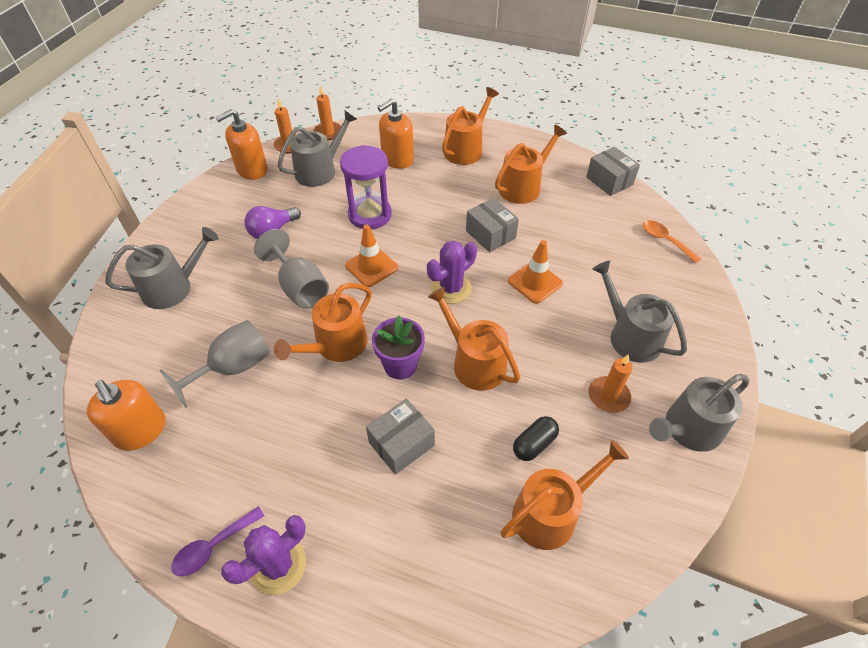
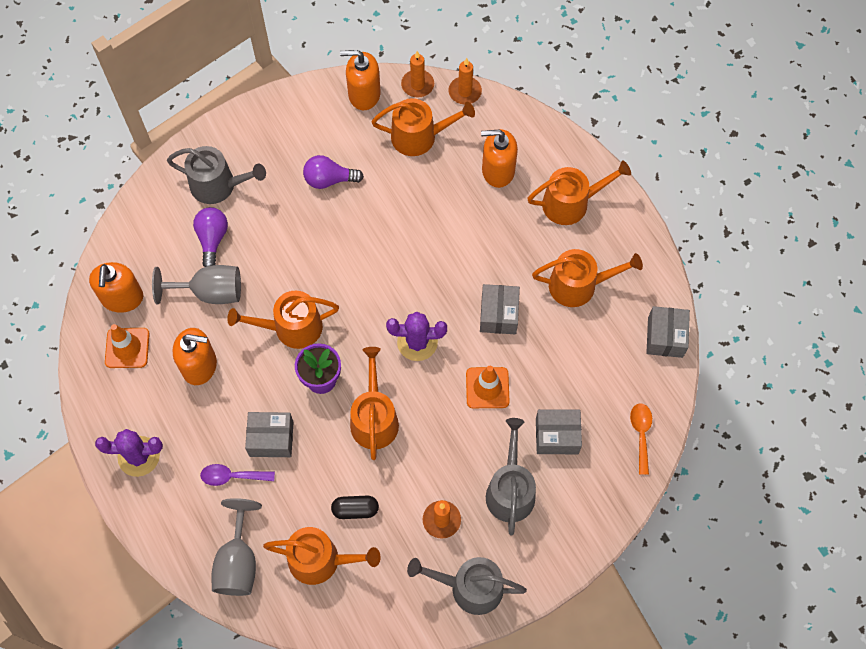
camera: 40 degrees right, 15 degrees up
purple spoon [171,506,264,576] -> purple spoon moved to [200,464,275,486]
grey goblet [254,229,329,309] -> grey goblet moved to [212,498,262,596]
grey watering can [277,111,357,187] -> orange watering can [371,98,475,156]
purple hourglass [340,145,392,229] -> none
orange traffic cone [345,225,398,287] -> orange traffic cone moved to [105,324,150,368]
none -> orange soap dispenser [172,328,217,385]
none -> purple light bulb [193,207,228,267]
none -> grey box [536,409,582,454]

